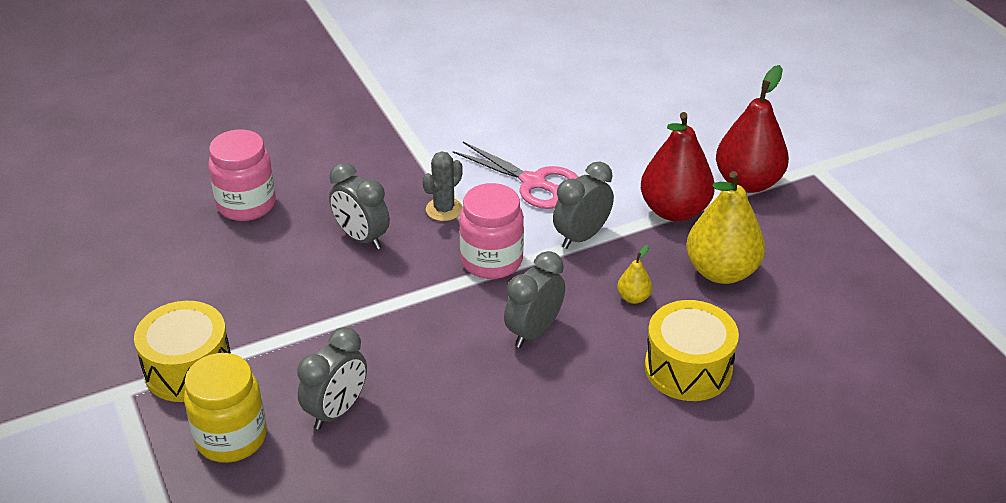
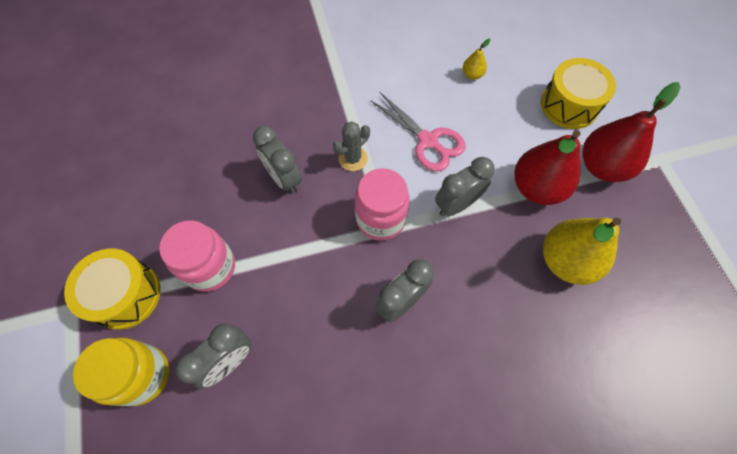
camera: 10 degrees right, 25 degrees up
pink jar [208,129,276,221] -> pink jar moved to [159,220,235,292]
yellow pear [617,245,652,304] -> yellow pear moved to [463,39,491,80]
yellow drum [645,300,739,401] -> yellow drum moved to [541,58,616,129]

